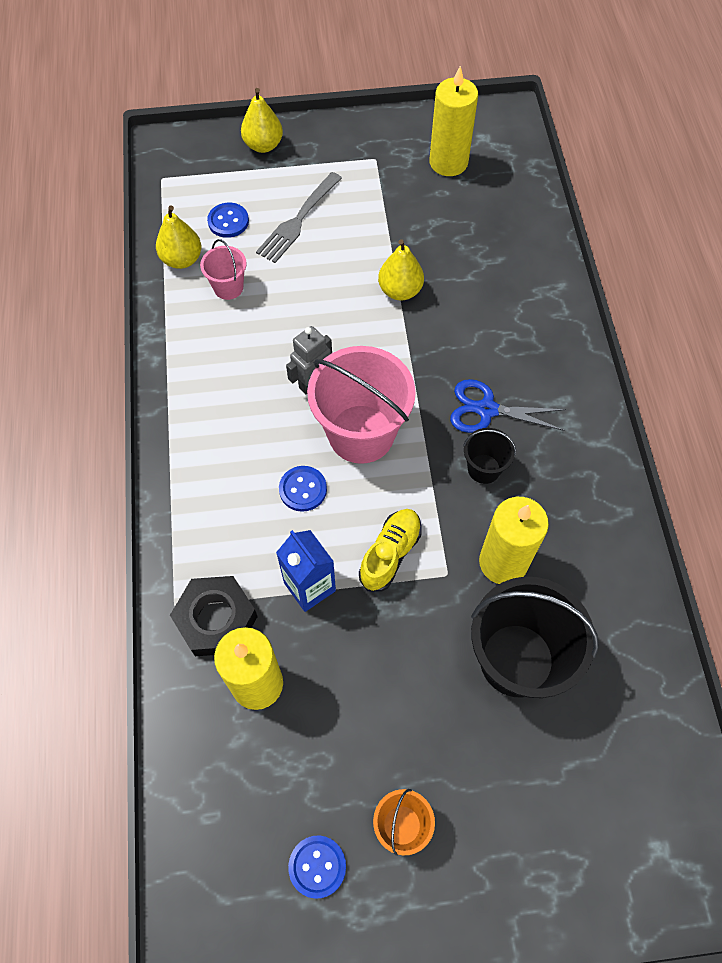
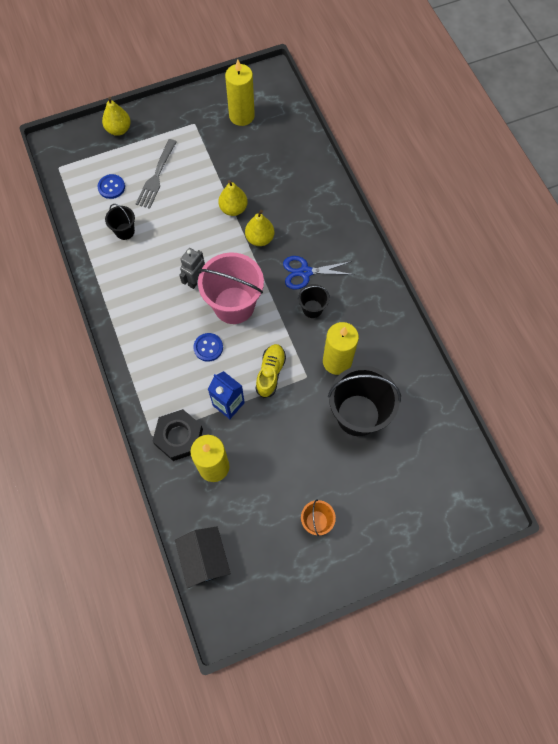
camera: 15 degrees left, 5 degrees up
yellow pear [156,205,201,269] -> yellow pear moved to [245,210,275,246]
pink bucket [200,239,246,300] -> black bucket [105,204,135,240]
blue button [288,835,346,899] -> none
none -> black house [175,527,231,588]

